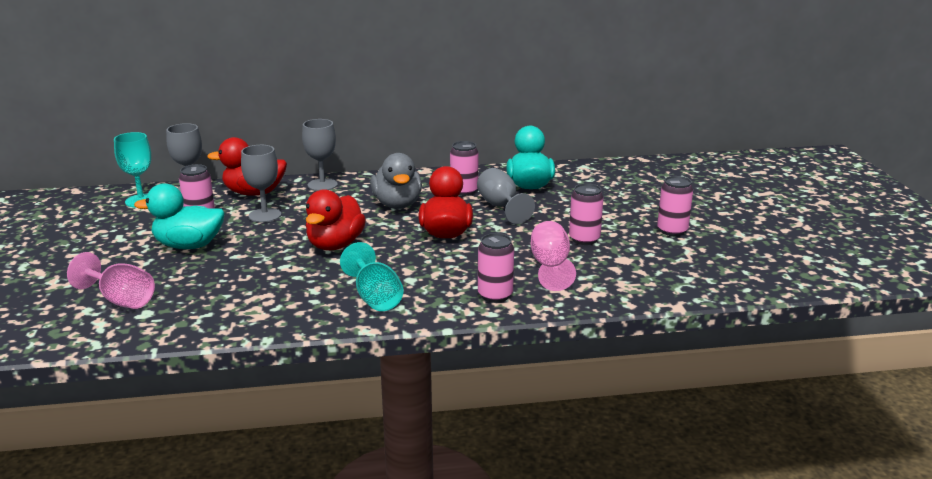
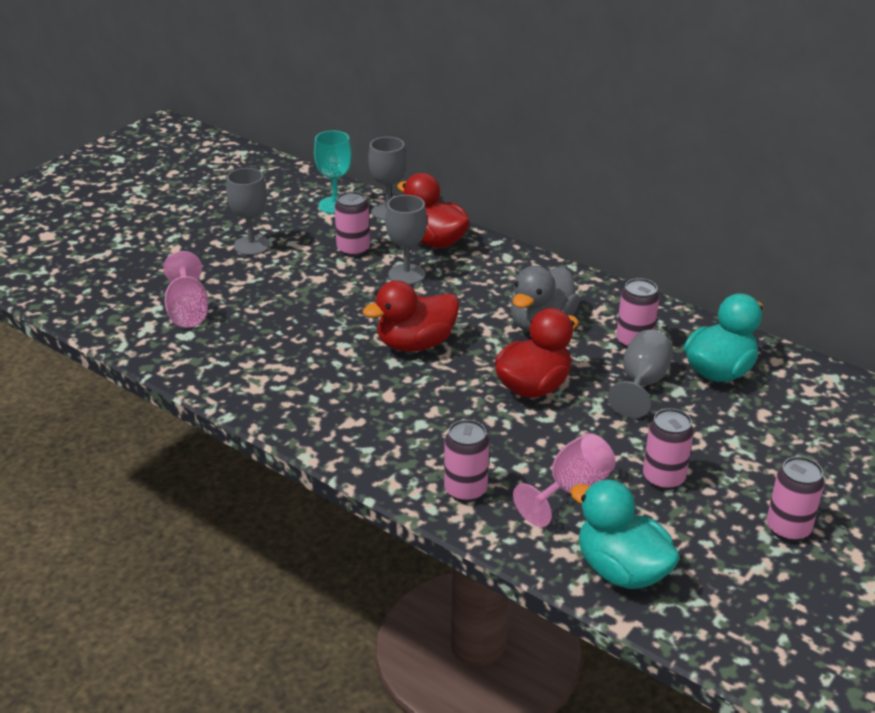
camera: 45 degrees right, 10 degrees up
turquoise duck [134,183,225,249] -> turquoise duck moved to [570,480,680,589]
grey goblet [302,119,338,191] -> grey goblet moved to [226,168,270,255]
turquoise goblet [340,242,404,311] -> none

